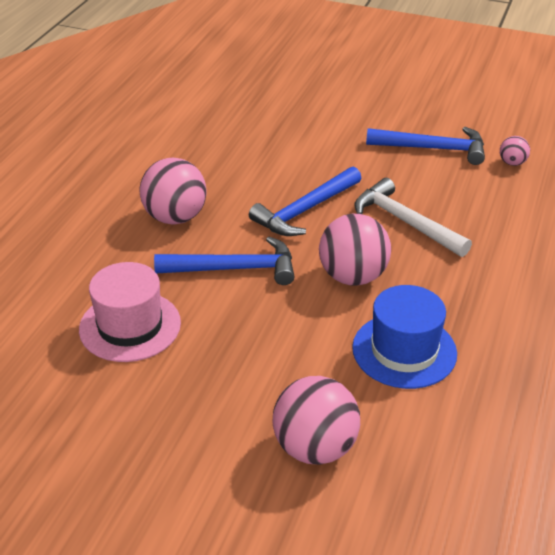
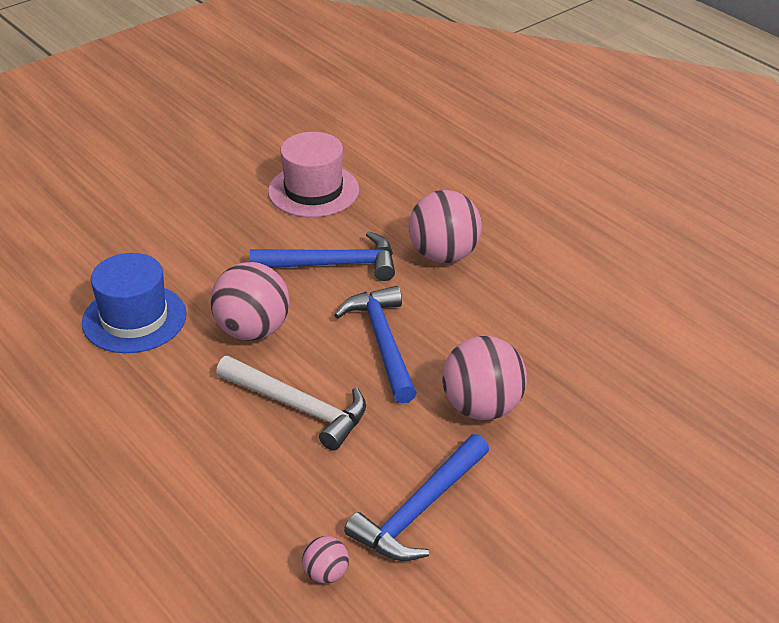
camera: 120 degrees right, 0 degrees up
blue hammer [154,237,294,285] -> blue hammer turned 120 degrees counterclockwise [250,232,395,281]
pink ball [272,376,360,465] -> pink ball moved to [442,336,527,420]
white hammer [354,178,472,257] -> white hammer turned 45 degrees clockwise [216,356,366,451]

